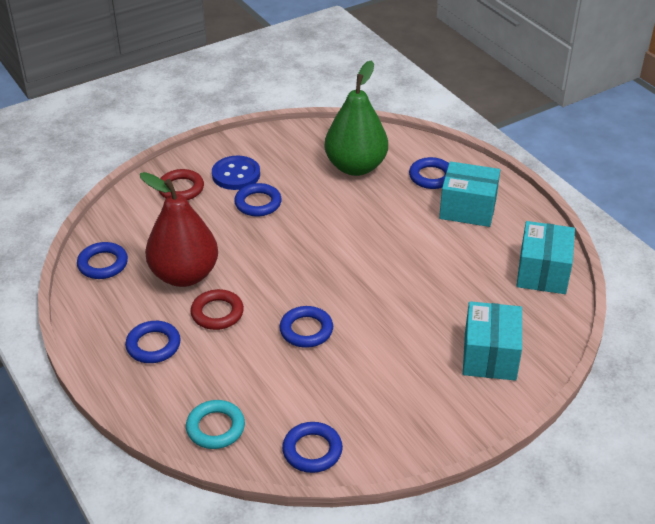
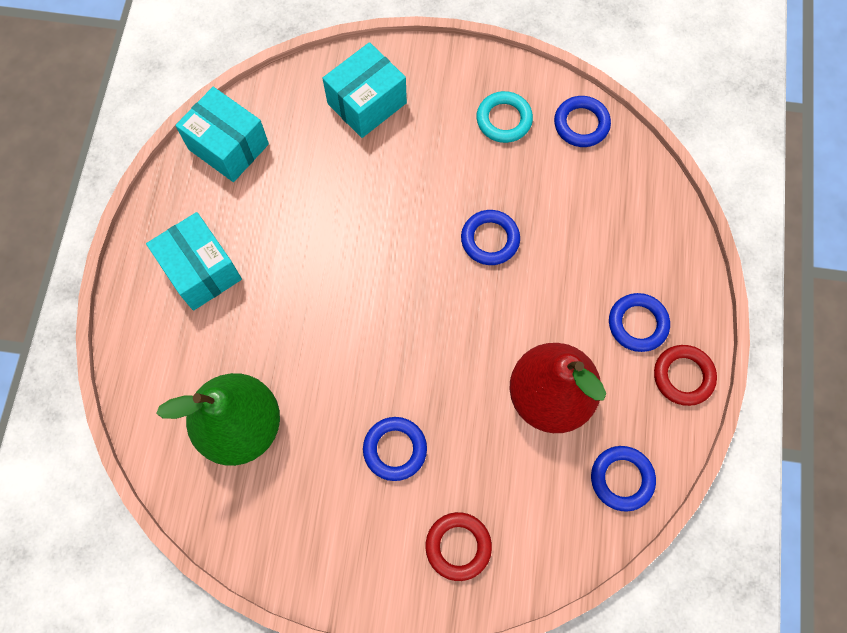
camera: 140 degrees left, 30 degrees up
turquoise ring [186,400,245,449] -> turquoise ring moved to [477,91,533,143]
red ring [191,289,244,330] -> red ring moved to [654,345,717,406]
blue button [212,156,260,190] -> none
blue ring [409,157,449,189] -> none
turquoise box [516,221,575,294] -> turquoise box turned 75 degrees clockwise [175,87,269,182]

